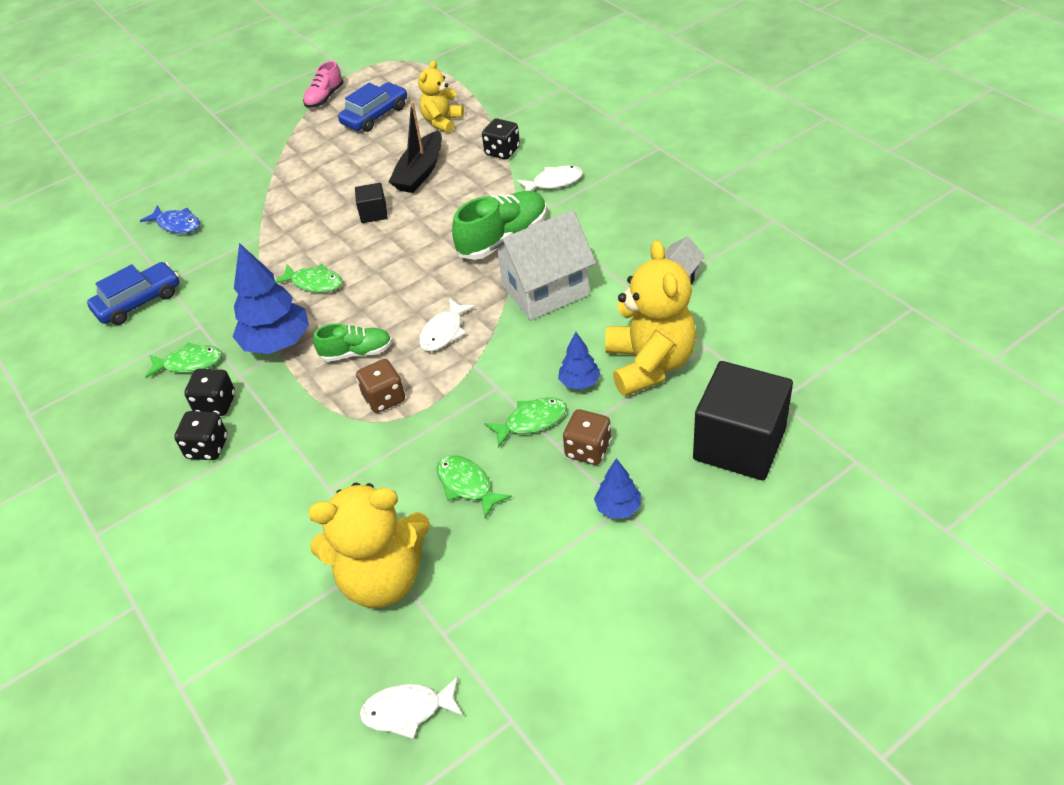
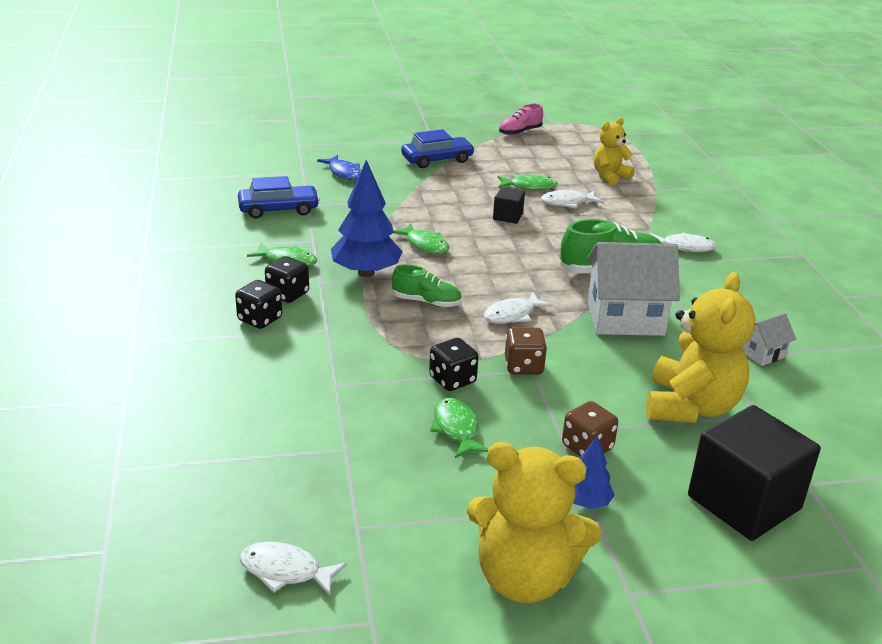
camera: 20 degrees right, 15 degrees down
yellow teddy bear [308,483,430,608] -> yellow teddy bear moved to [467,442,601,603]
blue car [338,82,407,132] -> blue car moved to [401,129,475,168]
brown dice [356,359,405,413] -> brown dice moved to [505,327,547,375]
black boat [388,102,442,193] -> white fish [541,190,603,208]
black dice [482,118,520,159] -> black dice moved to [429,338,479,391]
green fish [484,398,567,448] -> green fish moved to [498,174,558,190]
blue tree [558,332,601,390] -> none

